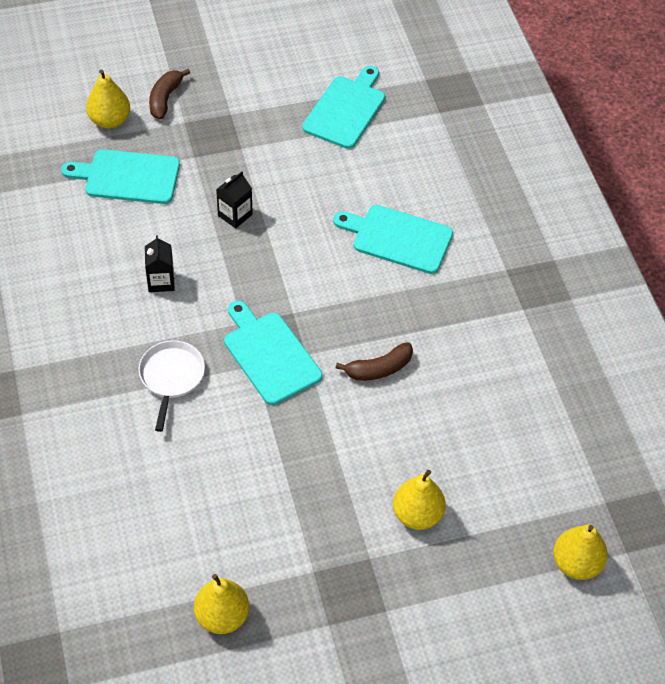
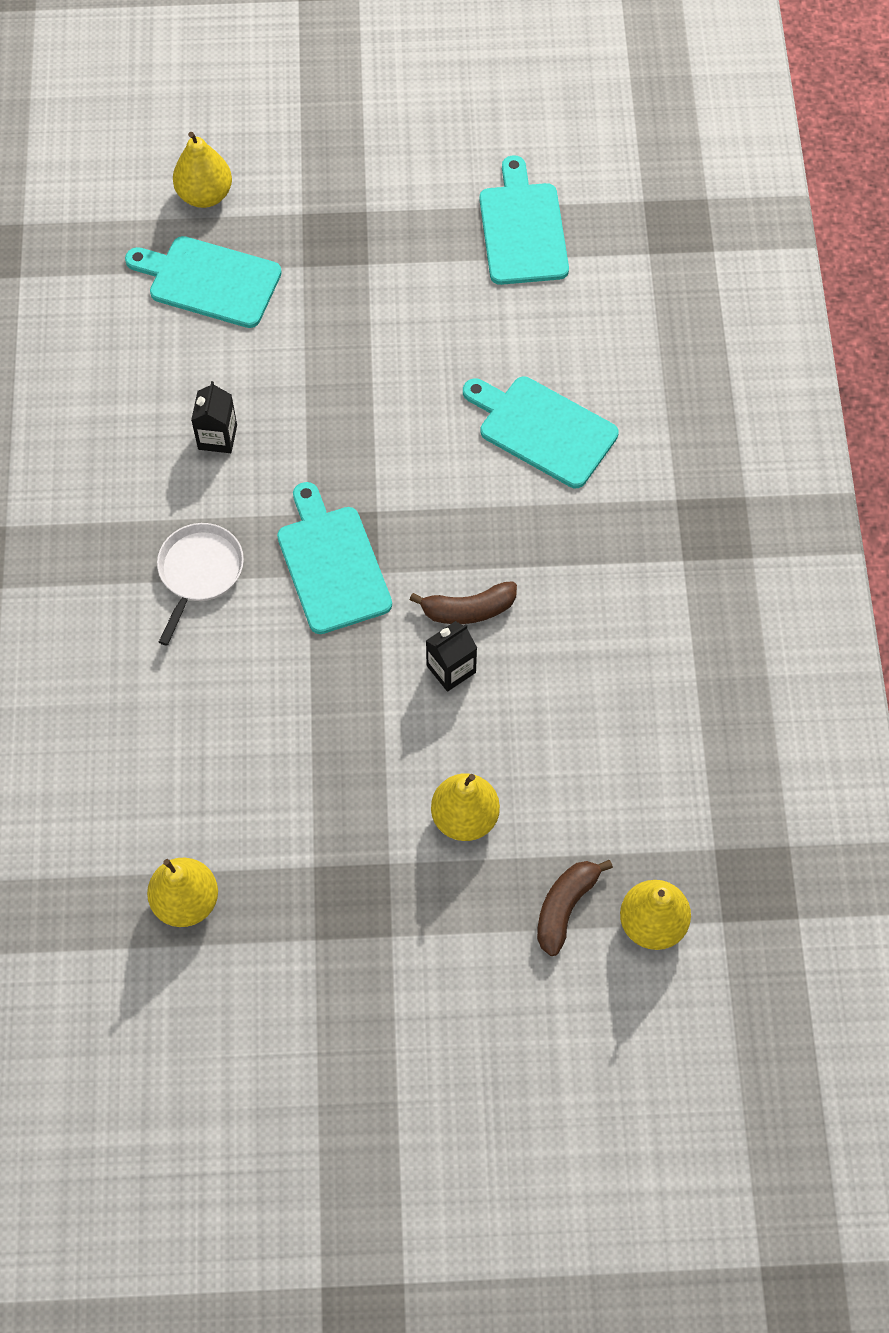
camera: 15 degrees right, 10 degrees up
brown banana [149,69,190,119] -> brown banana moved to [537,860,613,956]
black carton [216,171,253,228] -> black carton moved to [426,621,477,692]
turquoise cutting board [302,66,385,149] -> turquoise cutting board turned 45 degrees counterclockwise [479,155,569,285]

